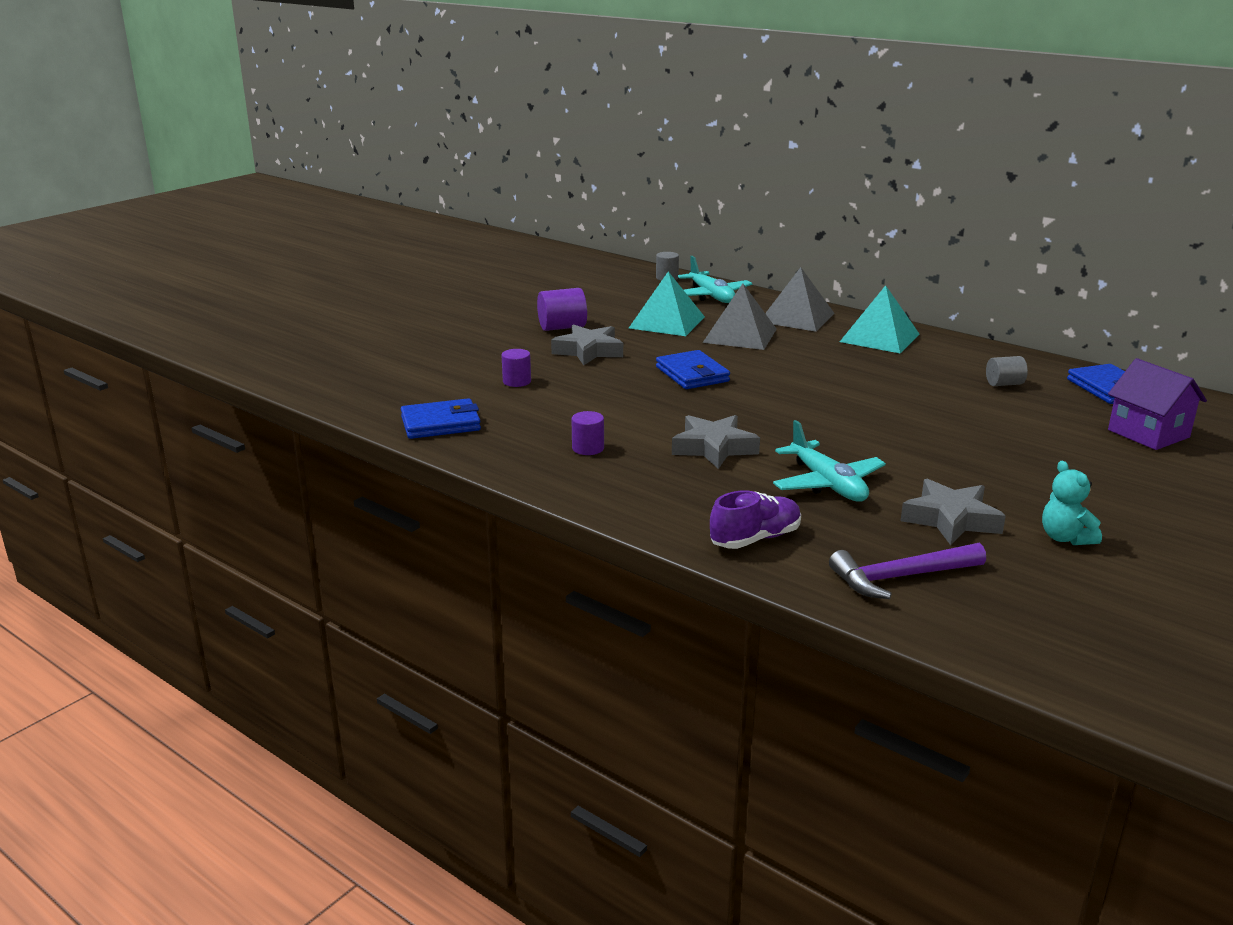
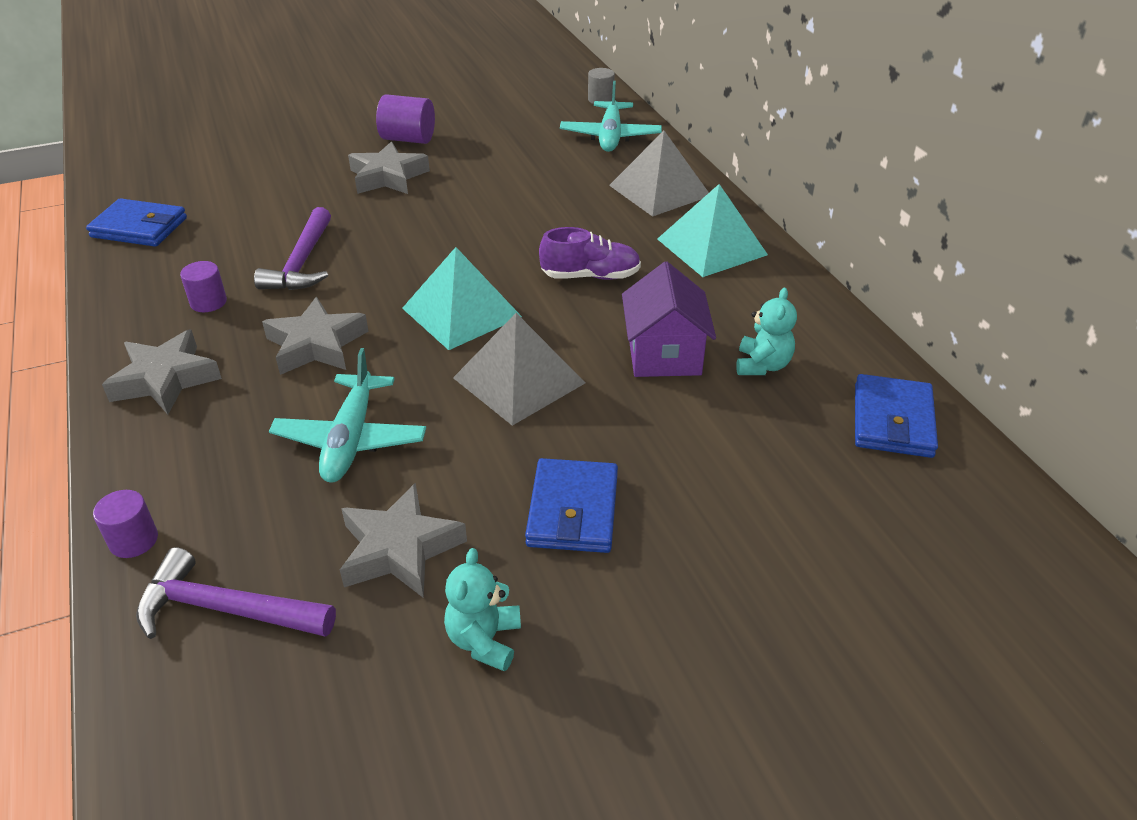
camera: 30 degrees right, 15 degrees up
purple cylinder [502,349,531,387] -> purple cylinder moved to [93,490,158,558]
turquoise pyramid [629,272,705,336] -> turquoise pyramid moved to [402,247,522,350]
blue wallet [656,350,730,389] -> blue wallet moved to [525,458,618,553]
grey pyramid [703,284,776,350] -> grey pyramid moved to [453,313,585,426]
purple shoe [710,490,801,549] -> purple shoe moved to [539,227,641,280]
grey cylinder [986,356,1028,386] -> turquoise teddy bear [736,288,797,375]
purple house [1108,358,1207,450] -> purple house moved to [622,262,716,377]
none -> grey star [102,330,222,414]
none -> purple hammer [254,207,331,290]

